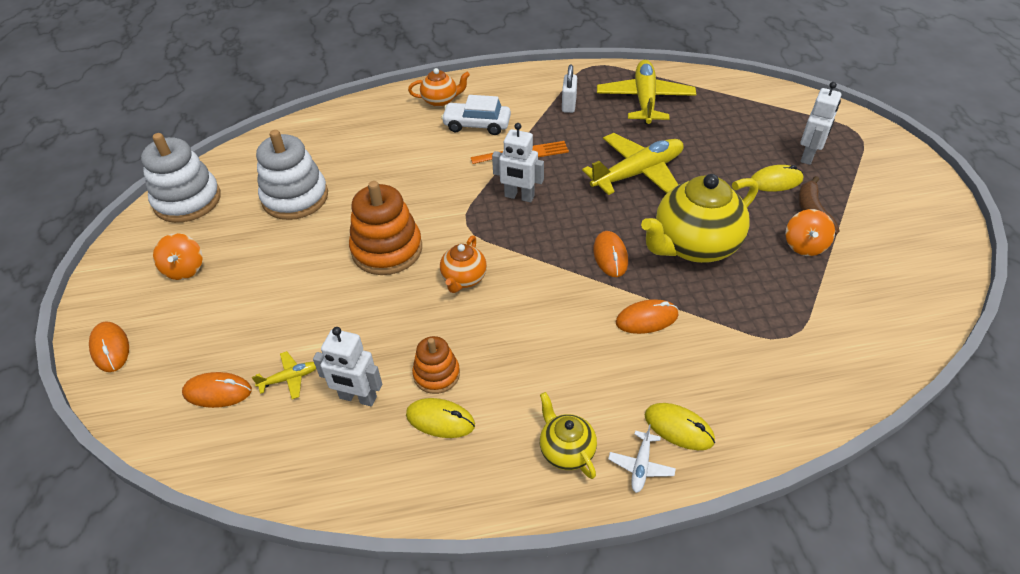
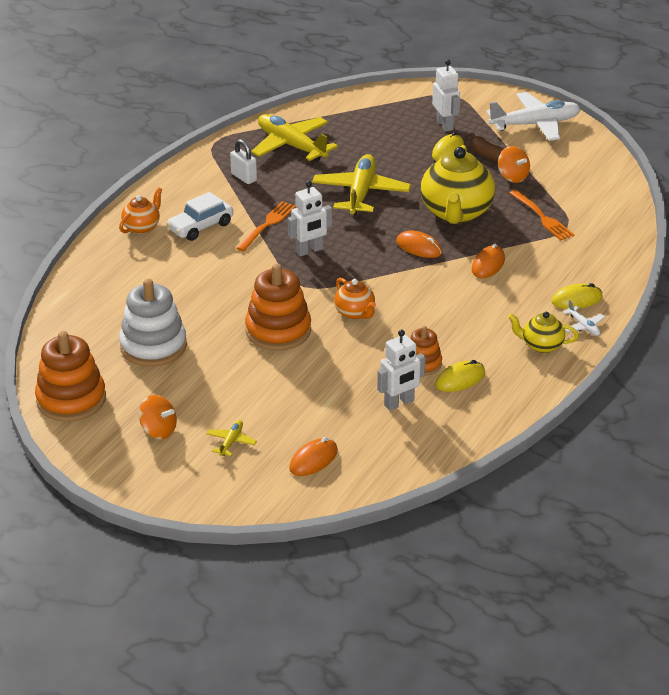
camera: 50 degrees left, 10 degrees down
orange mouse [89,321,129,372] -> none
white stacking toy [141,133,221,223] -> orange stacking toy [35,331,106,422]
yellow plane [252,351,316,399] -> yellow plane moved to [206,420,257,456]
none -> white plane [486,92,581,141]
none -> orange fork [510,190,574,240]

